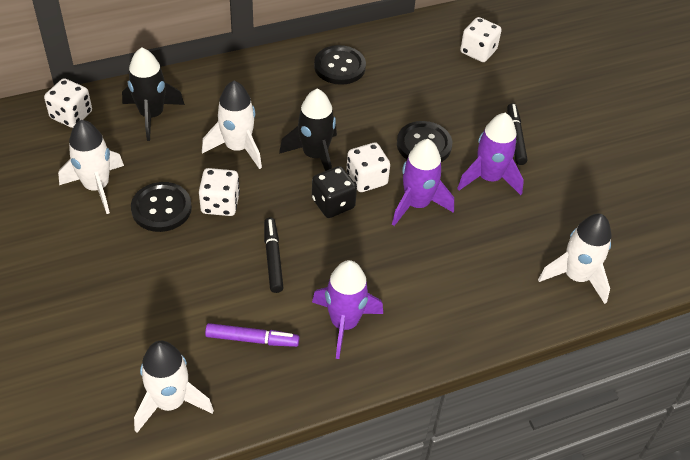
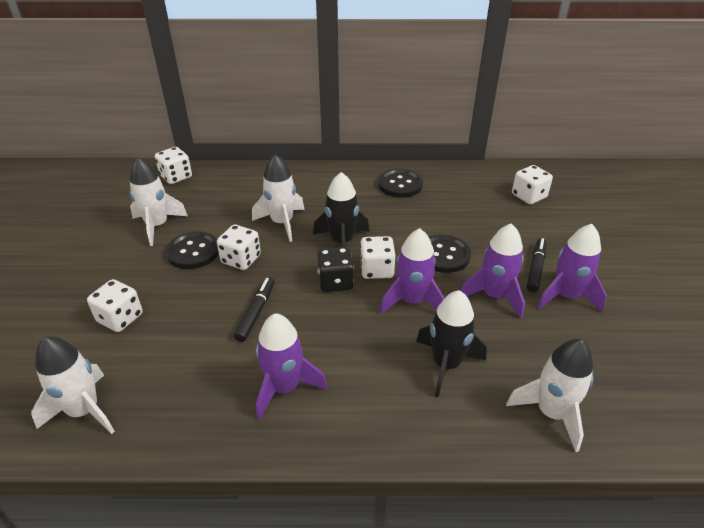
camera: 25 degrees right, 10 degrees down
black rocket [122,47,185,141] -> black rocket moved to [416,290,487,397]
purple marker [205,323,299,347] -> none
none -> white dice [87,279,143,332]
none -> purple rocket [537,224,607,312]

